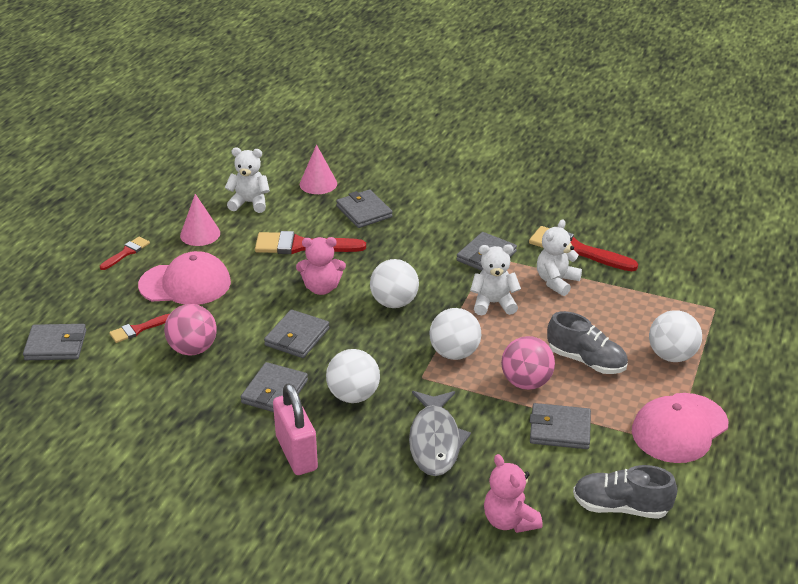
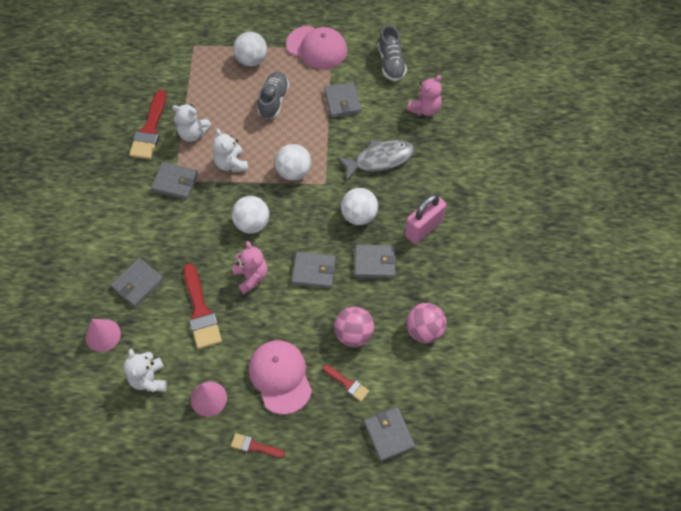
camera: 110 degrees left, 25 degrees up
pink ball [501,336,555,390] -> pink ball moved to [406,303,447,343]

